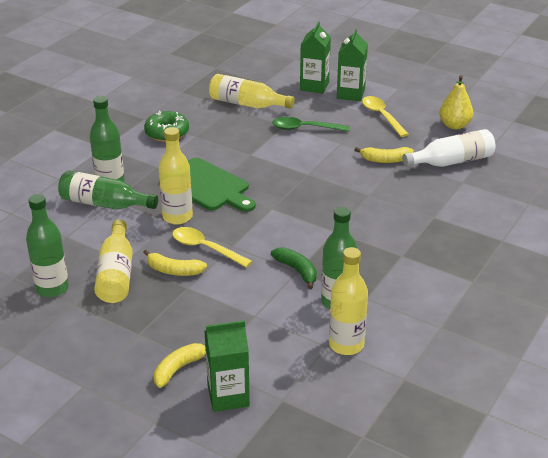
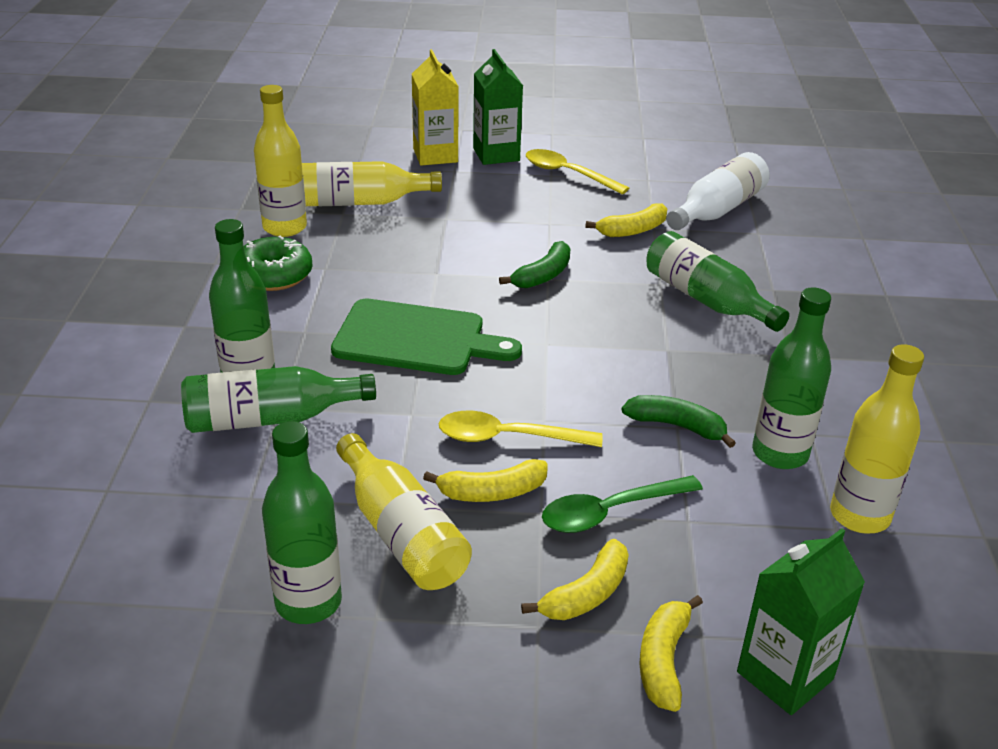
camera: 30 degrees left, 0 degrees up
yellow bottle [159,127,193,224] -> yellow bottle moved to [254,85,307,237]
green spoon [272,117,350,132] -> green spoon moved to [542,475,703,533]
green carton [300,21,331,93] -> yellow carton [412,49,459,166]
yellow pear [439,75,474,130] -> none
none -> green banana [499,241,570,288]
none -> yellow banana [521,539,629,620]
none -> green bottle [647,231,789,332]

